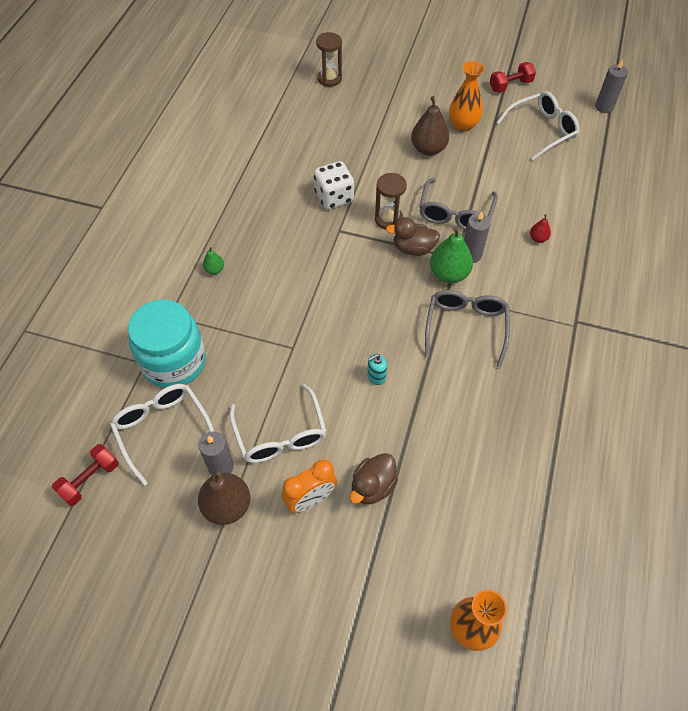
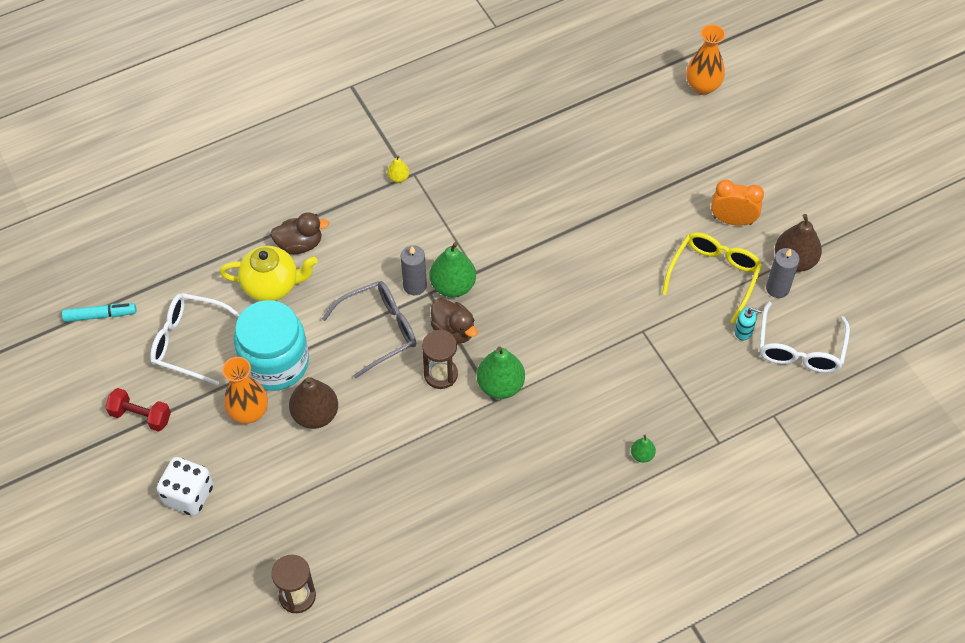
camera: 135 degrees left, 0 degrees up
red dumbbell [52,444,119,506] -> none
turquoise jar [128,299,206,388] -> turquoise jar moved to [234,300,309,391]
white glasses [229,384,327,463] -> yellow glasses [662,232,762,323]
white dice [314,161,354,209] -> white dice moved to [157,457,213,516]
brown duck [350,453,398,504] -> brown duck moved to [270,212,329,254]
turquoise soap dispenser [367,354,387,385] -> turquoise soap dispenser moved to [735,308,761,340]
grey glasses [425,290,510,368] -> none
red pear [530,214,551,243] -> none
grey candle [595,59,628,113] -> turquoise marker [62,303,136,322]
none -> yellow teapot [220,246,318,301]
none -> yellow pear [387,156,409,183]
none -> green pear [477,346,525,399]

